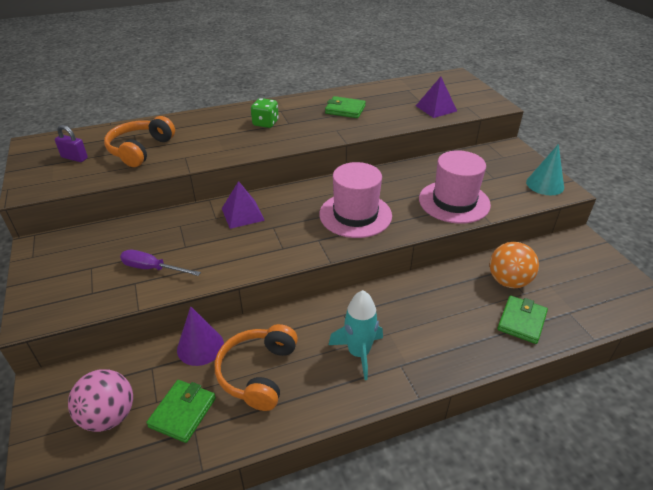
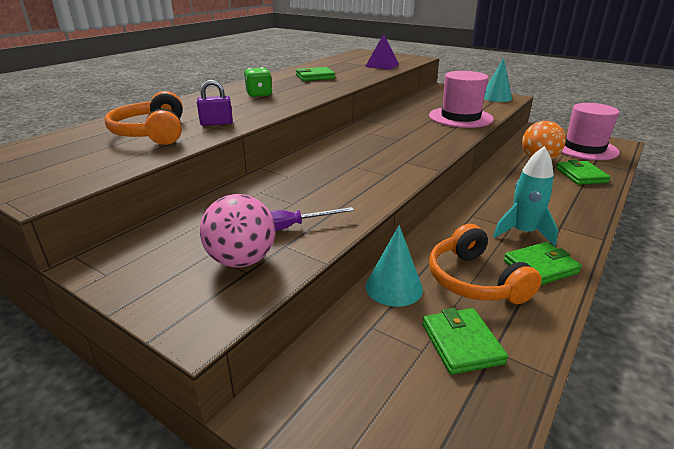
camera: 35 degrees left, 10 degrees down
purple padlock [55,125,88,162] -> purple padlock moved to [197,80,233,126]
pink ball [68,369,133,432] -> pink ball moved to [200,194,275,267]
purple cone [177,306,224,366] -> turquoise cone [365,225,423,307]
purple pyramid [222,181,265,229] -> none
pink hat [319,162,392,238] -> pink hat moved to [561,103,620,160]
none -> green wallet [504,242,582,285]

